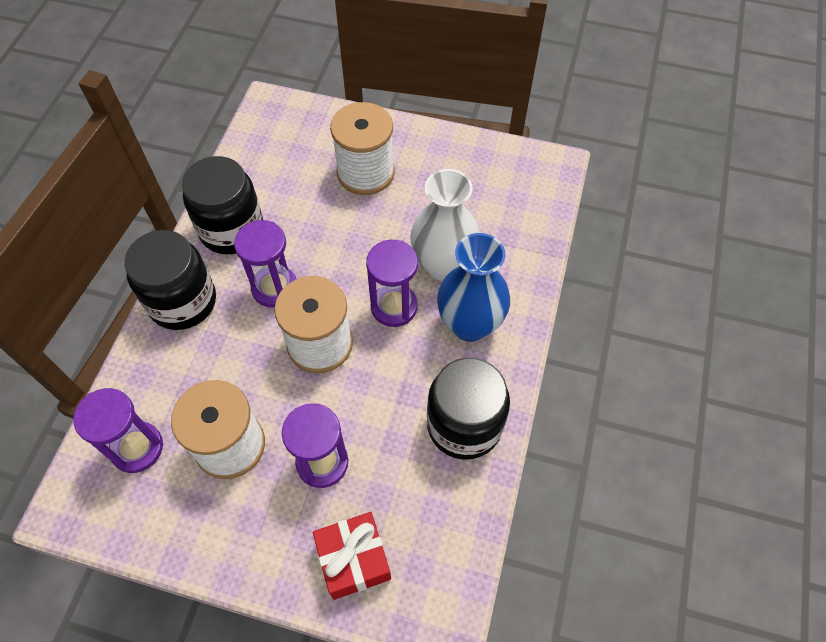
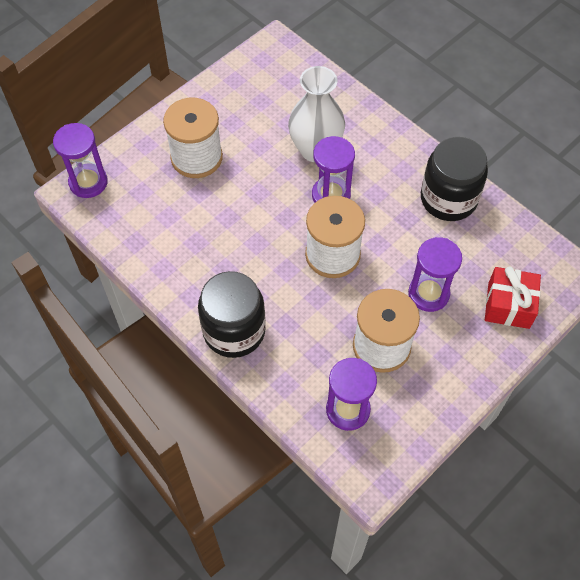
camera: 60 degrees left, 0 degrees up
black jar [182,156,263,254] -> none
purple hourglass [234,220,296,308] -> purple hourglass moved to [53,123,108,198]
blue vase [437,233,510,342] -> none

